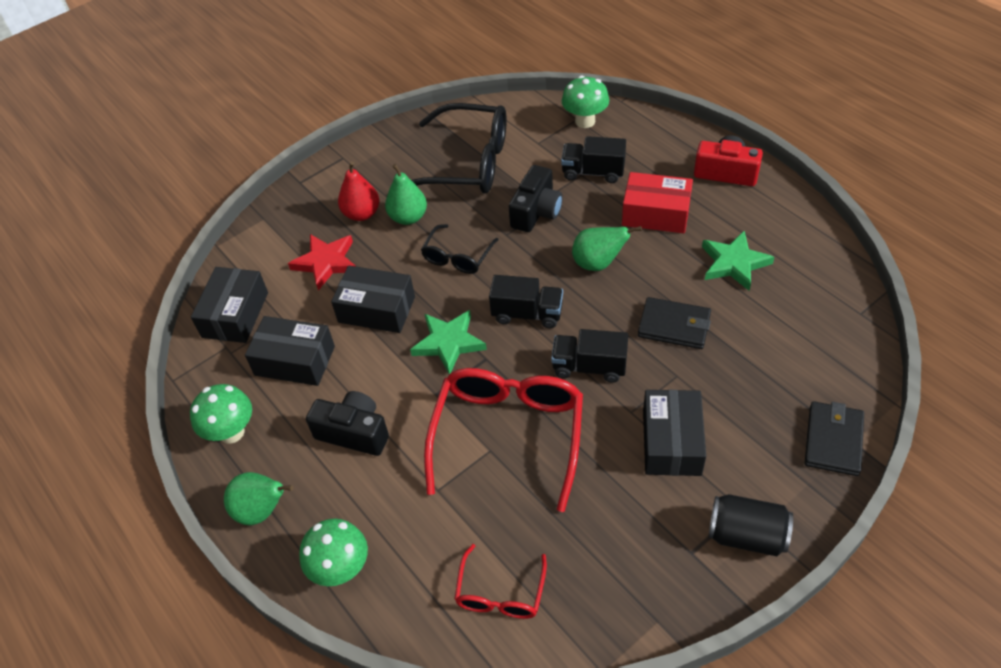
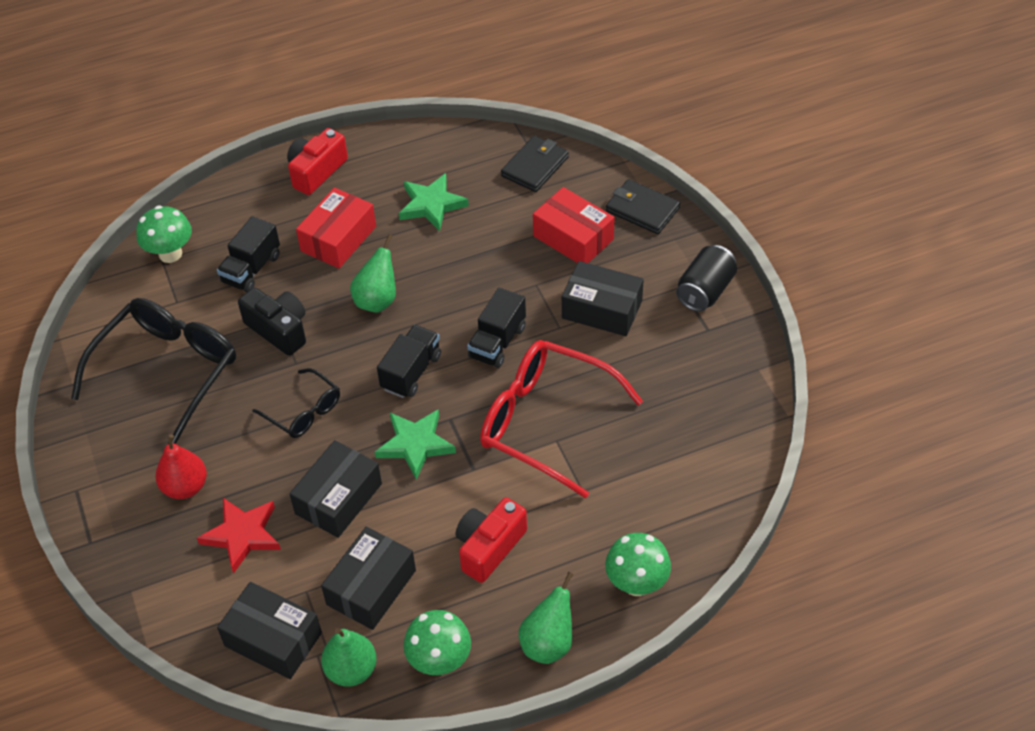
camera: 75 degrees left, 0 degrees up
black camera [306,391,389,456] -> red camera [456,497,527,583]
green pear [385,164,427,225] -> green pear moved to [321,628,377,687]
red glasses [454,544,547,619] -> none
black wallet [638,297,711,349] -> black wallet moved to [501,136,569,192]
none -> red box [533,187,615,263]

